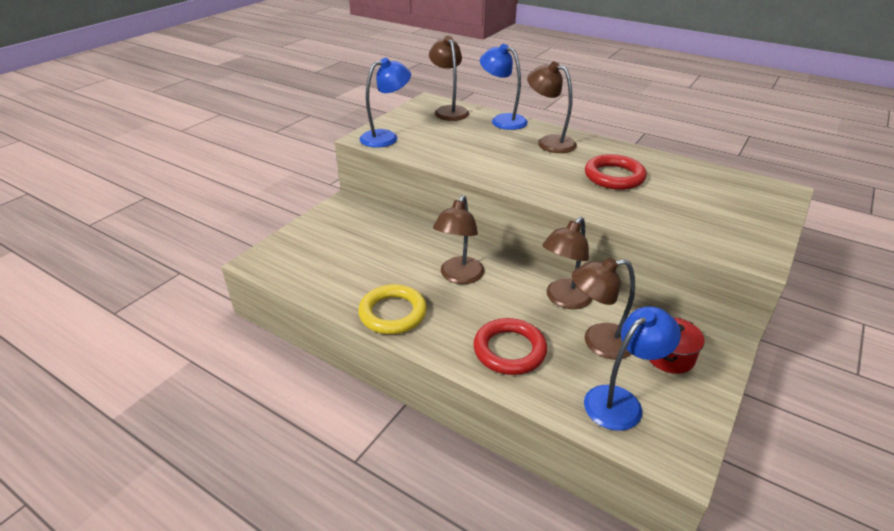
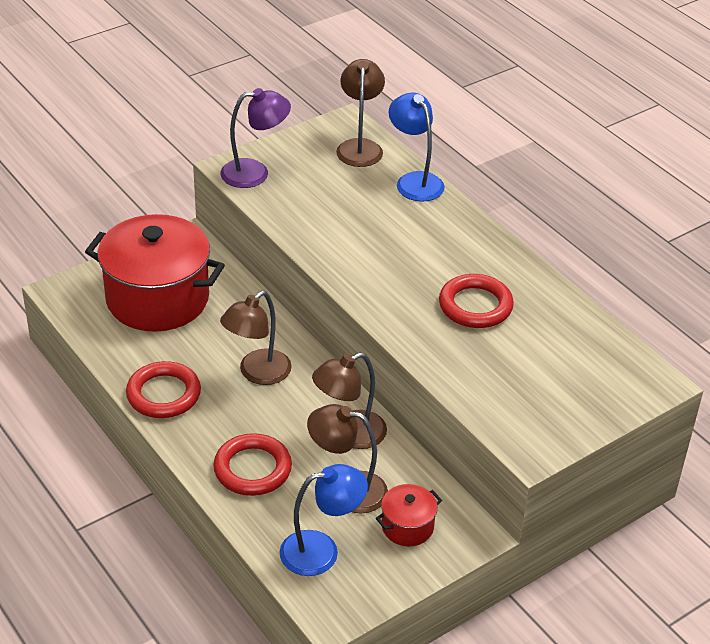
camera: 20 degrees right, 5 degrees up
yellow ring [358,284,427,334] -> red ring [126,361,201,418]
blue lamp [360,58,411,148] -> purple lamp [220,88,291,188]
brown lamp [527,62,577,153] -> none
none -> red pot [85,214,225,332]

